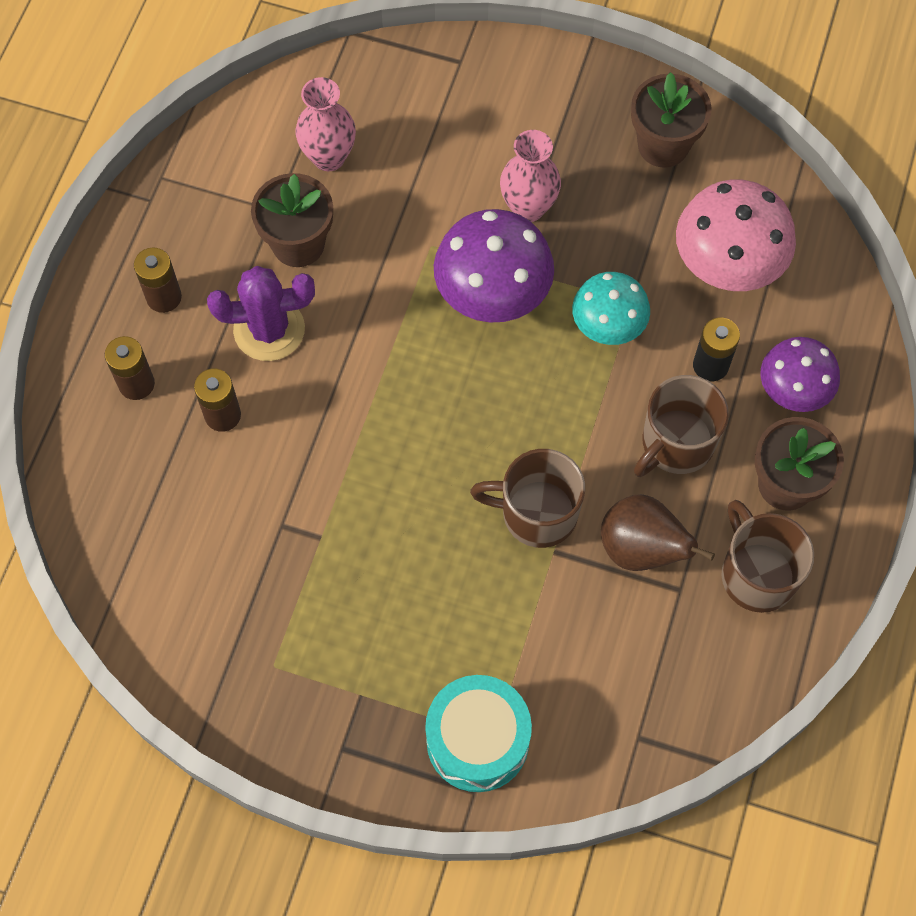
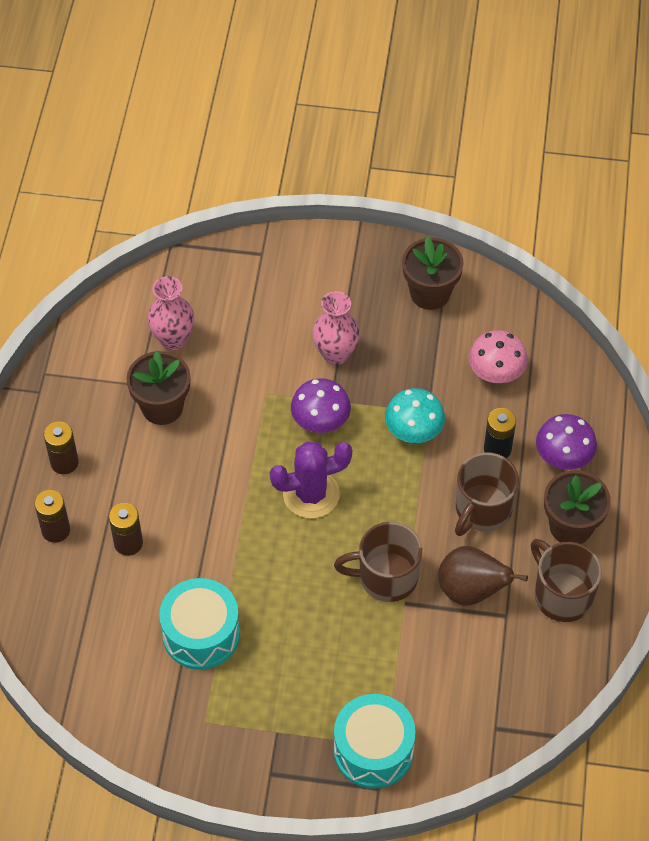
camera: 10 degrees left, 10 degrees down
purple cactus [207,266,315,361] -> purple cactus moved to [270,442,352,519]
purple mushroom [434,209,554,323] -> purple mushroom [291,378,351,433], size x0.65
pink mushroom [676,179,796,291] -> pink mushroom [468,330,528,383], size x0.65
none -> turquoise drum [159,578,240,670]

